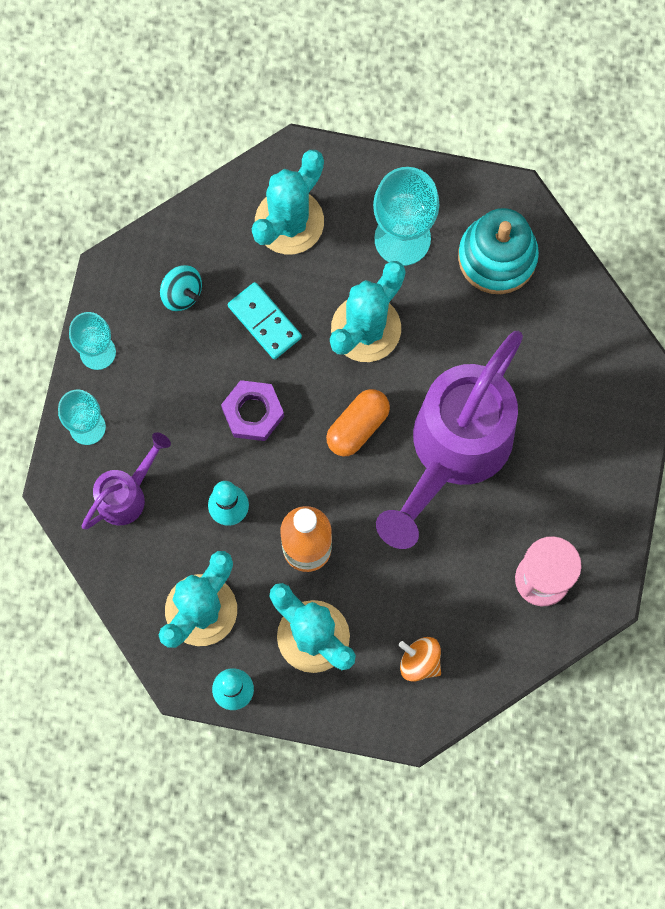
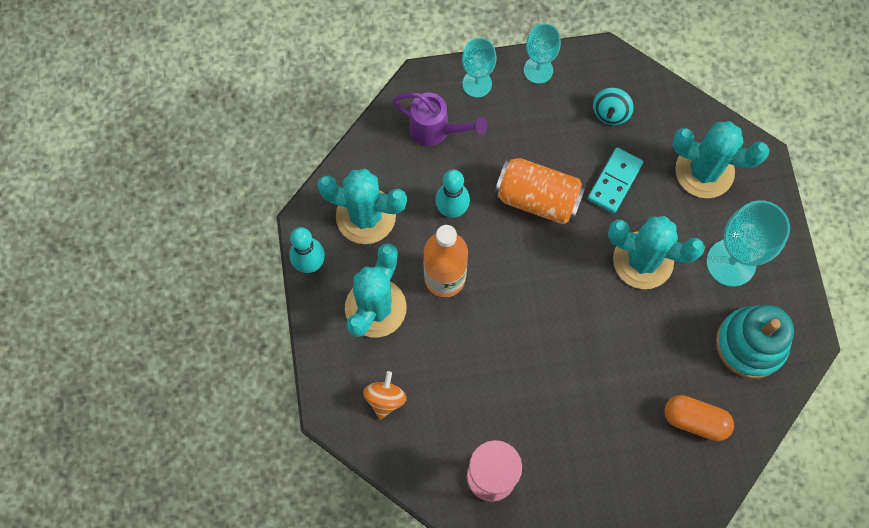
camera: 70 degrees right, 5 degrees down
purple nut [221,380,284,441] -> orange can [494,158,586,224]
orange capsule [326,389,390,456] -> orange capsule moved to [664,395,734,441]
purple watering can [376,331,523,549] -> none

